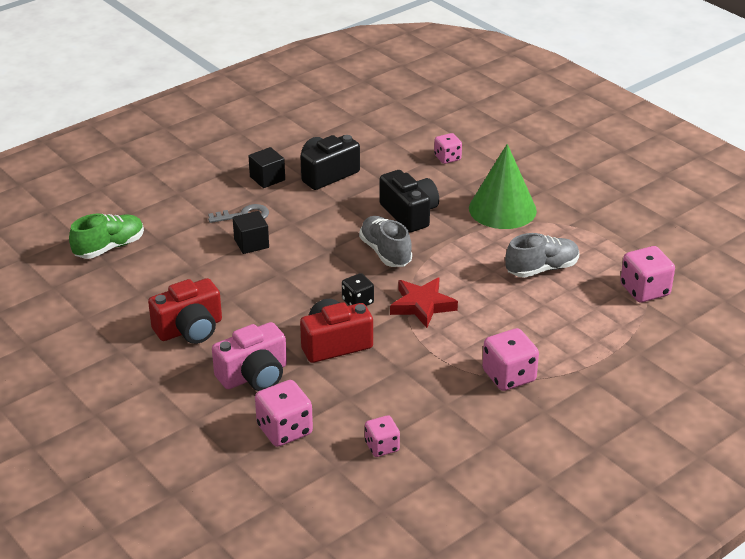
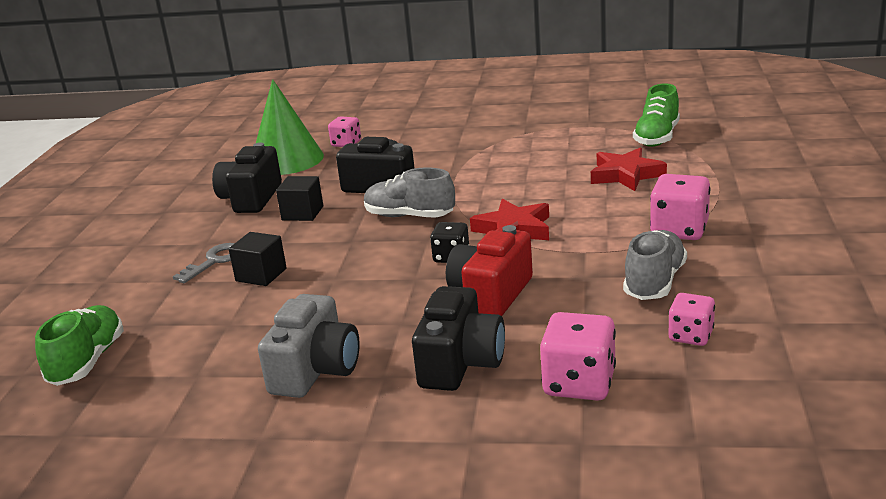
camera: 40 degrees left, 10 degrees down
red camera [148,278,222,344] -> grey camera [258,294,360,398]
pink camera [212,322,287,391] -> black camera [412,286,505,391]
black cube [249,147,285,188] -> black cube moved to [276,176,323,221]
green cone [469,144,537,229] -> green cone moved to [256,79,324,175]
grey shoe [505,233,580,278] -> grey shoe moved to [623,230,687,300]
pink dice [620,246,675,303] -> green shoe [633,83,680,147]
none -> red star [591,148,667,191]

